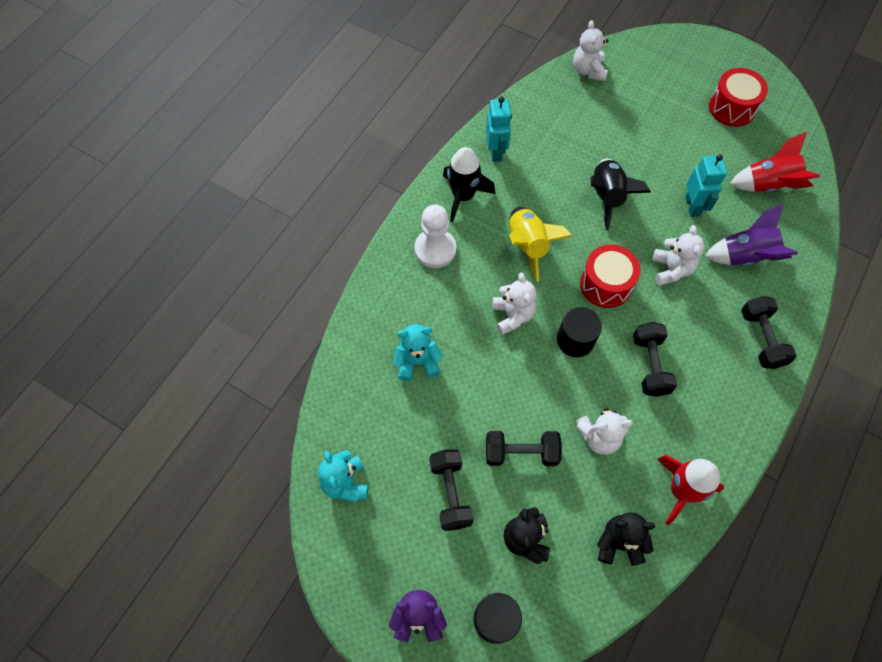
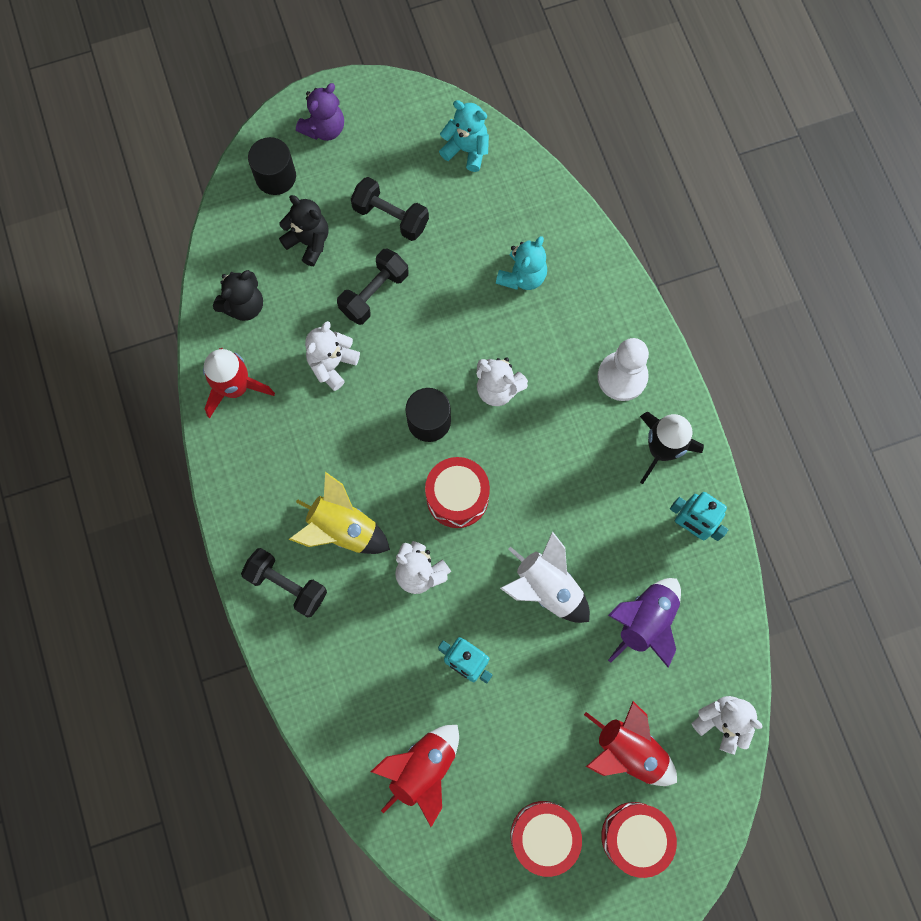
camera: 130 degrees right, 10 degrees up
yellow rocket [509,207,573,282] -> yellow rocket moved to [289,472,390,554]
black rocket [590,159,651,231] -> white rocket [500,531,590,623]
black dumbbell [633,322,677,397] -> none
purple rocket [705,204,798,266] -> purple rocket moved to [608,578,681,668]
none -> red rocket [584,701,677,786]
none -> red drum [601,802,677,878]

